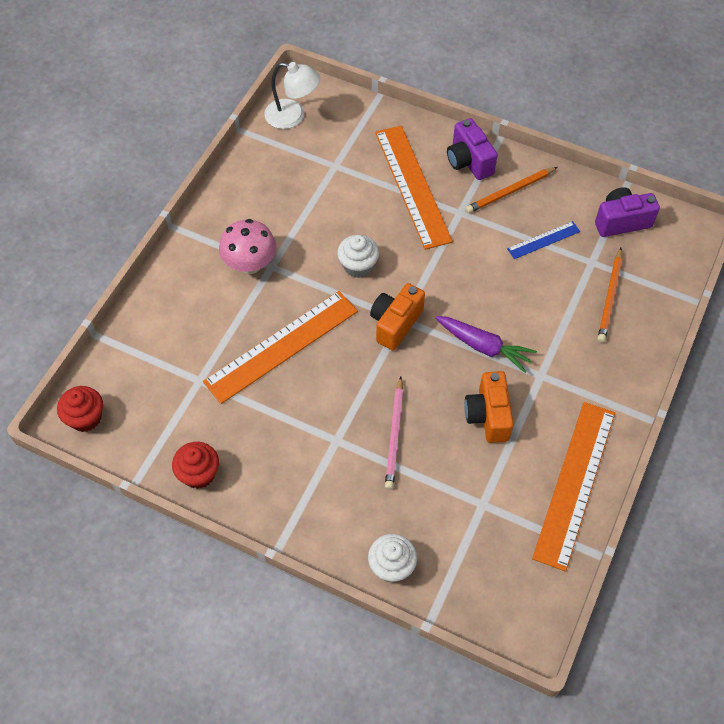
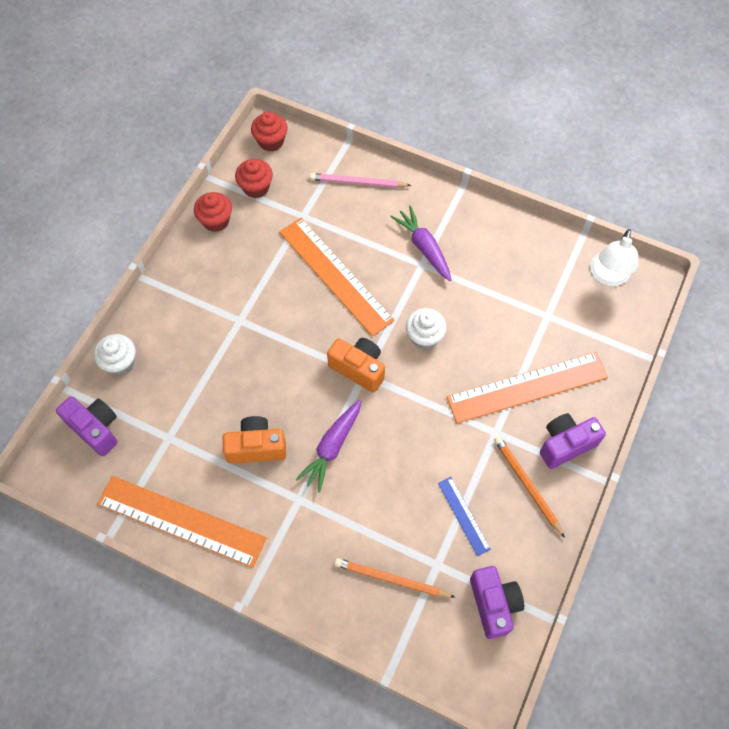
camera: 90 degrees right, 5 degrees up
pink mushroom [219,219,276,274] -> purple carrot [390,206,451,281]
pink pencil [385,376,404,490] -> pink pencil moved to [310,173,411,188]
none -> purple camera [56,396,117,456]
none -> red cupcake [235,159,273,198]

